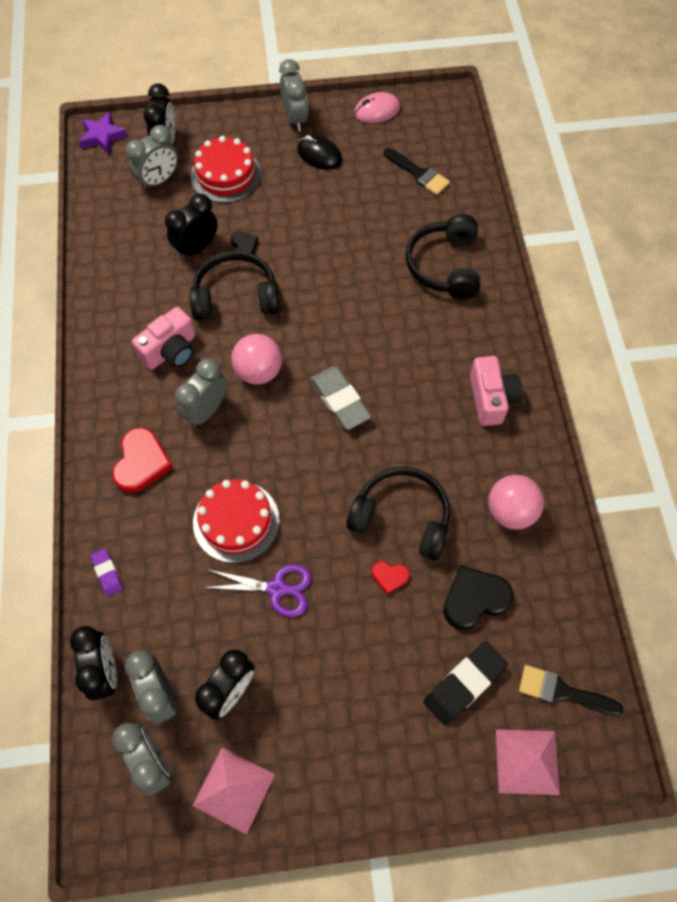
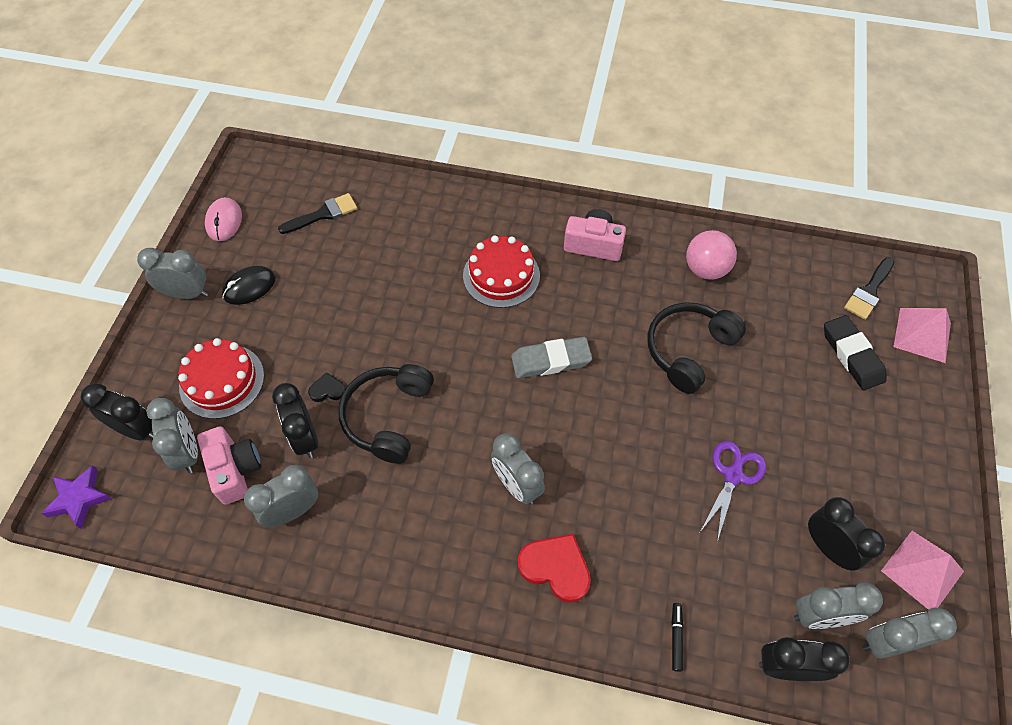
camera: 70 degrees left, 5 degrees down
purple eraser [90,548,123,596] -> black marker [672,603,683,672]
pink camera [132,307,195,370] -> pink camera moved to [197,426,261,505]
red cake [193,479,279,563] -> red cake moved to [463,236,540,308]
pink ball [231,334,282,385] -> none
red heart [372,561,410,594] -> none
black headphones [406,214,480,300] -> none
black heart [443,565,513,630] -> none
none -> grey clock [244,465,318,527]

